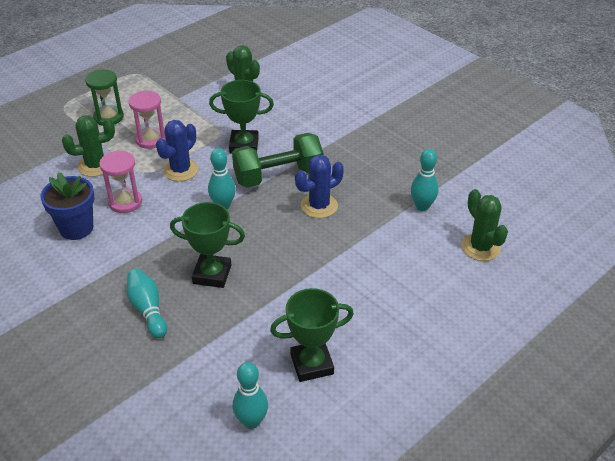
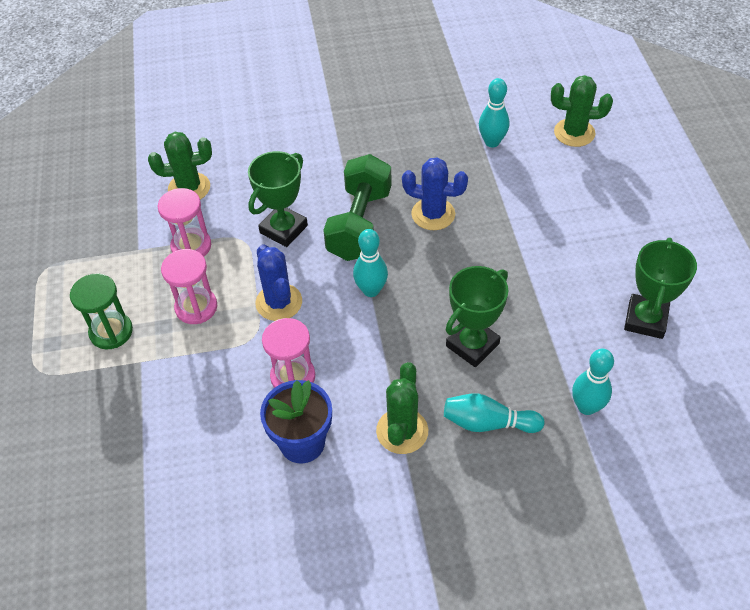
camera: 55 degrees left, 10 degrees up
green cactus [62,115,115,177] -> green cactus moved to [376,362,428,454]
turquoise bowling pin [233,362,268,429] -> turquoise bowling pin moved to [572,349,614,415]
blue cactus [295,154,344,218] -> blue cactus turned 75 degrees counterclockwise [402,157,468,230]
none -> pink hourglass [158,188,211,256]

